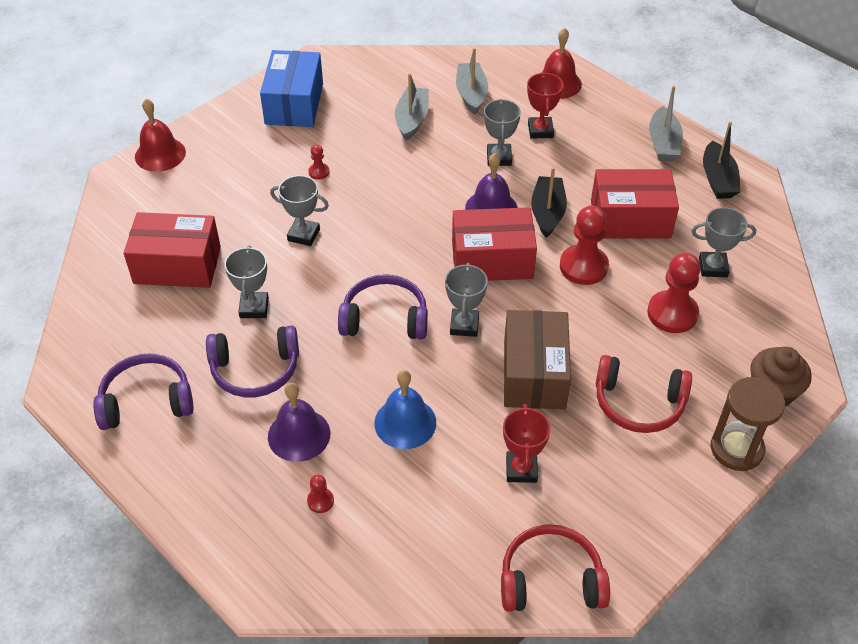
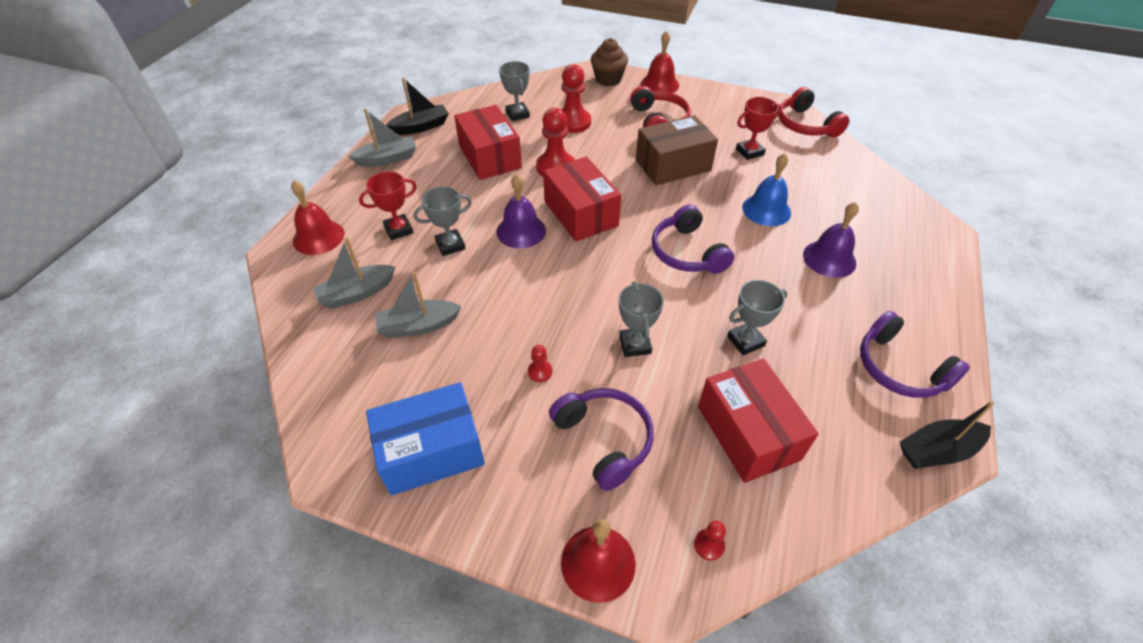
camera: 115 degrees left, 0 degrees up
purple headphones [206,325,299,397] -> purple headphones moved to [549,388,654,491]
red pawn [307,474,334,513] -> red pawn moved to [694,521,726,560]
grey trophy [445,263,488,337] -> none
black boat [531,167,567,238] -> black boat moved to [900,401,994,469]
brown hourglass [711,377,785,471] -> red bell [641,31,679,93]

